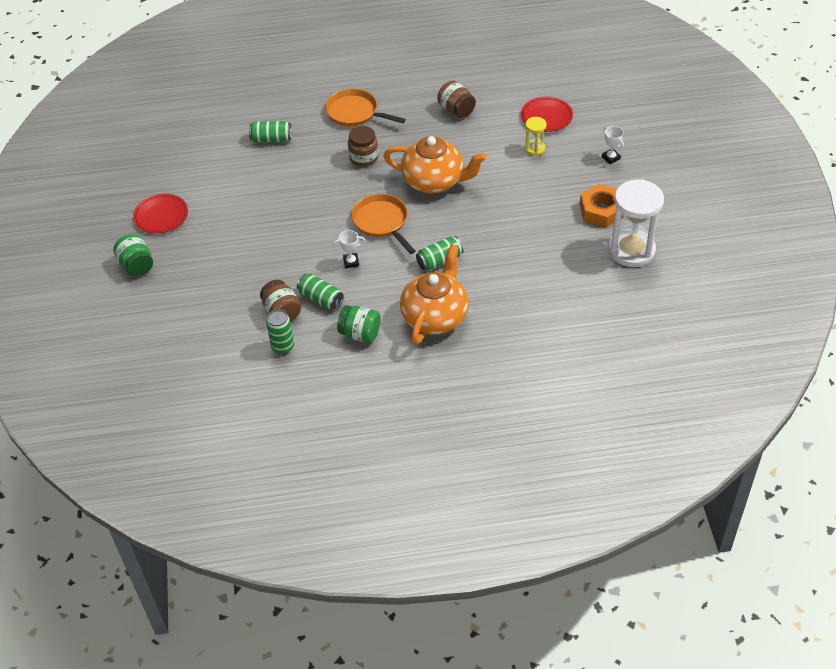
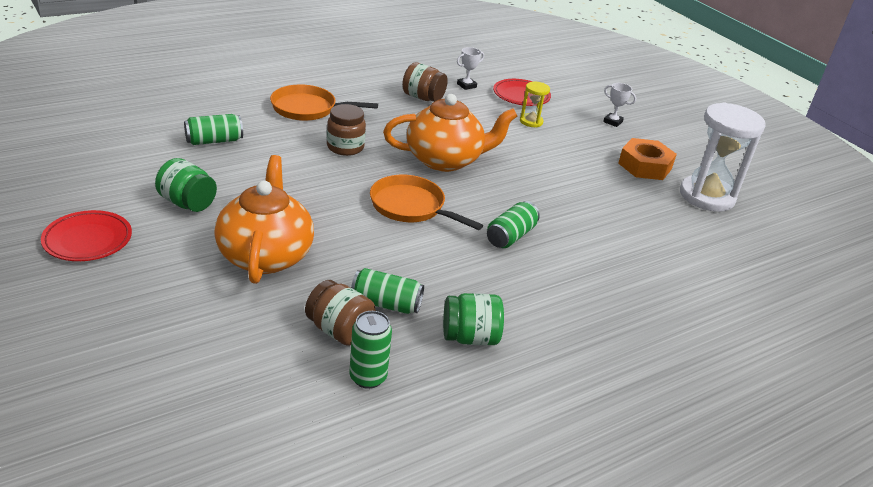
camera: 30 degrees left, 15 degrees down
green jar [113,234,153,276] -> green jar moved to [155,158,217,212]
white trophy [333,230,365,268] -> white trophy moved to [457,47,484,90]
orange teapot [400,244,469,345] -> orange teapot moved to [214,155,314,284]

